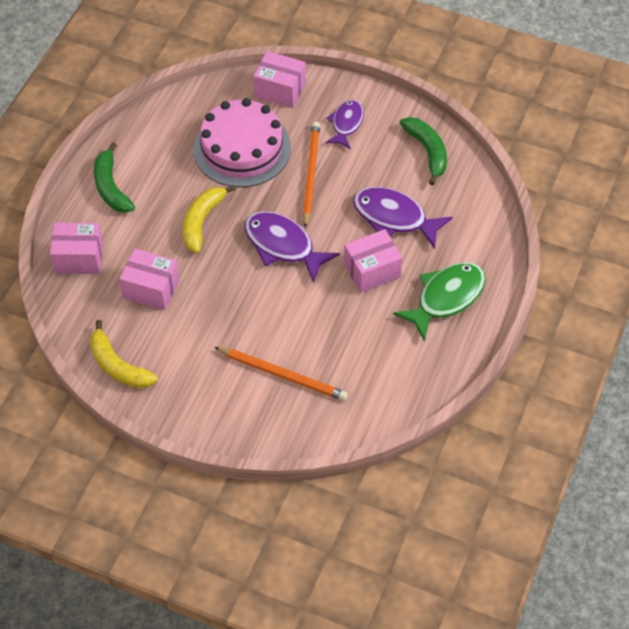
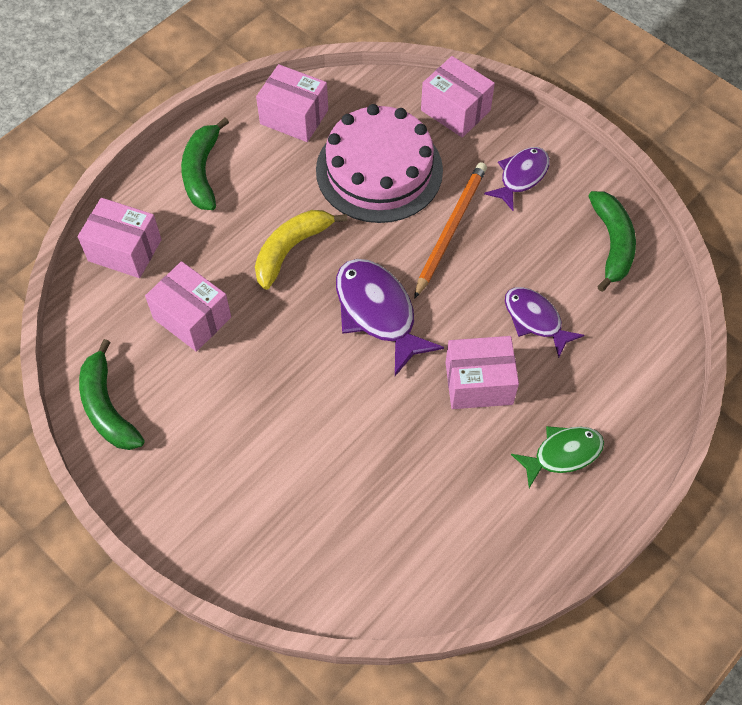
camera: 20 degrees right, 5 degrees up
yellow banana [90,320,158,388] -> green banana [79,339,145,450]
orange pencil [214,347,348,401] -> none
purple fish [353,187,453,249] -> purple fish [505,287,584,358], size x0.64
green fish [393,262,486,342] -> green fish [511,426,604,488], size x0.64
none -> pink box [256,64,328,142]

